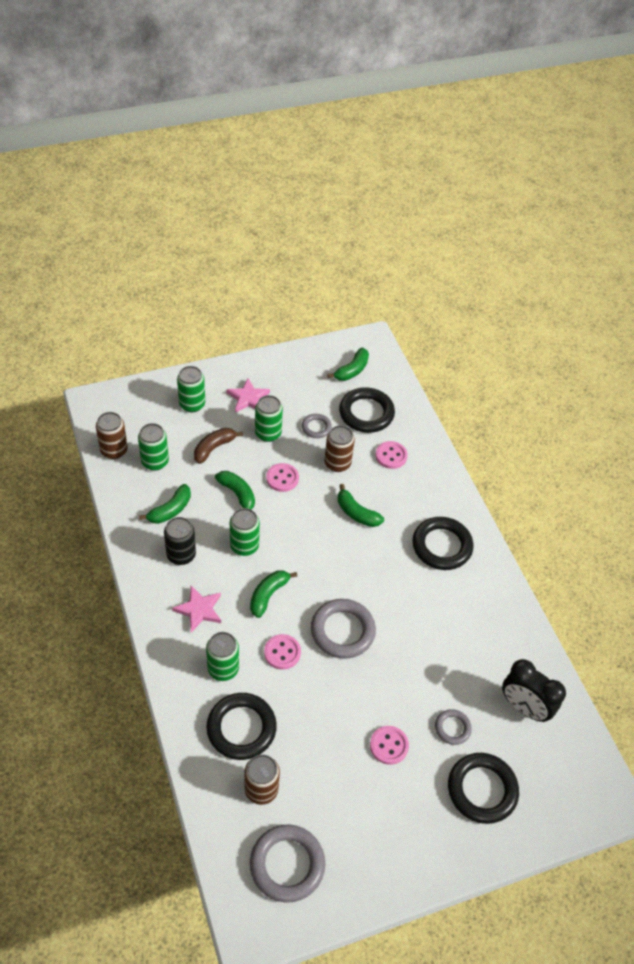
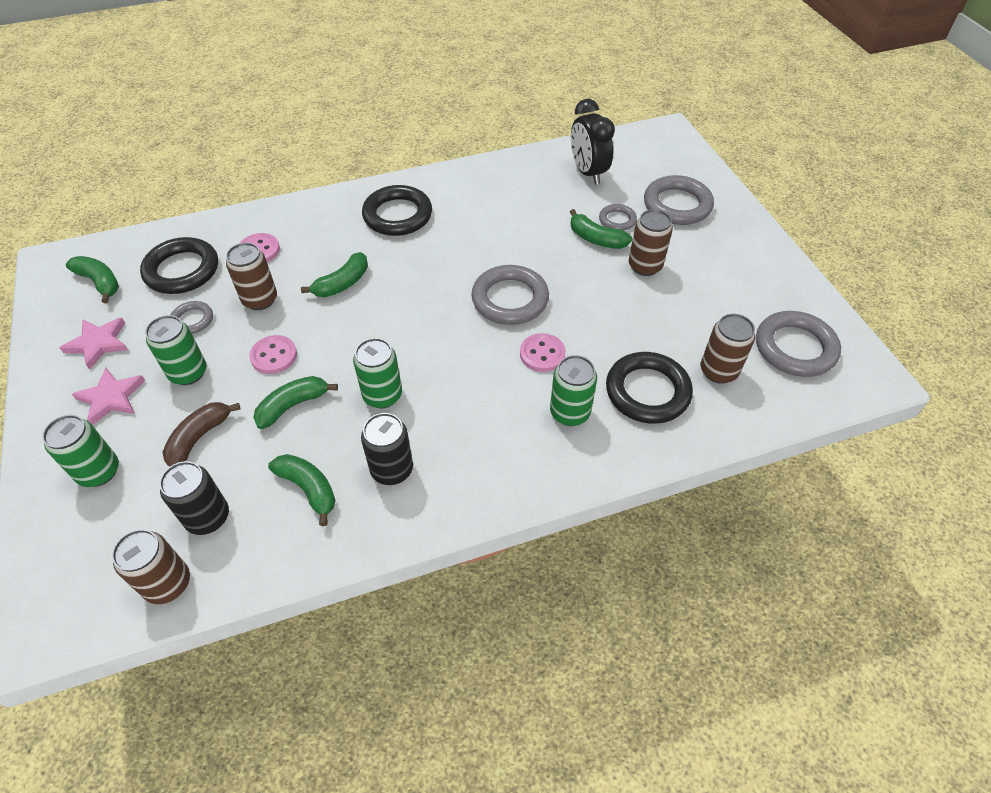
camera: 85 degrees left, 0 degrees up
green can [138,423,169,471] -> black can [159,461,229,535]
pink star [172,586,221,633] -> pink star moved to [60,318,128,370]
brown banana [194,428,243,464] -> brown banana turned 75 degrees clockwise [162,402,241,467]
green banana [250,570,297,618] -> green banana moved to [570,209,632,249]
pink button [370,726,409,765] -> brown can [629,209,673,276]
black ring [448,753,519,824] -> grey ring [644,175,714,225]
black clock [502,659,566,722] -> black clock turned 120 degrees clockwise [571,99,615,185]

